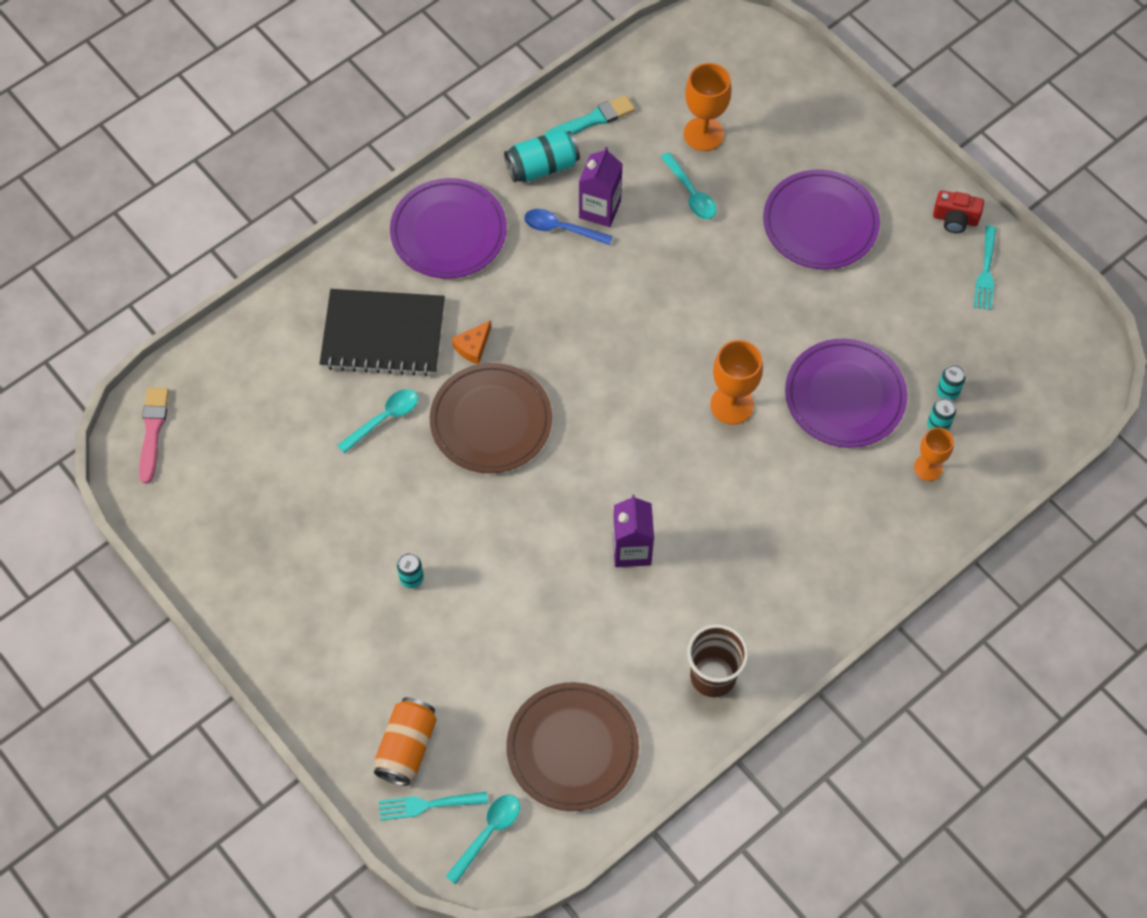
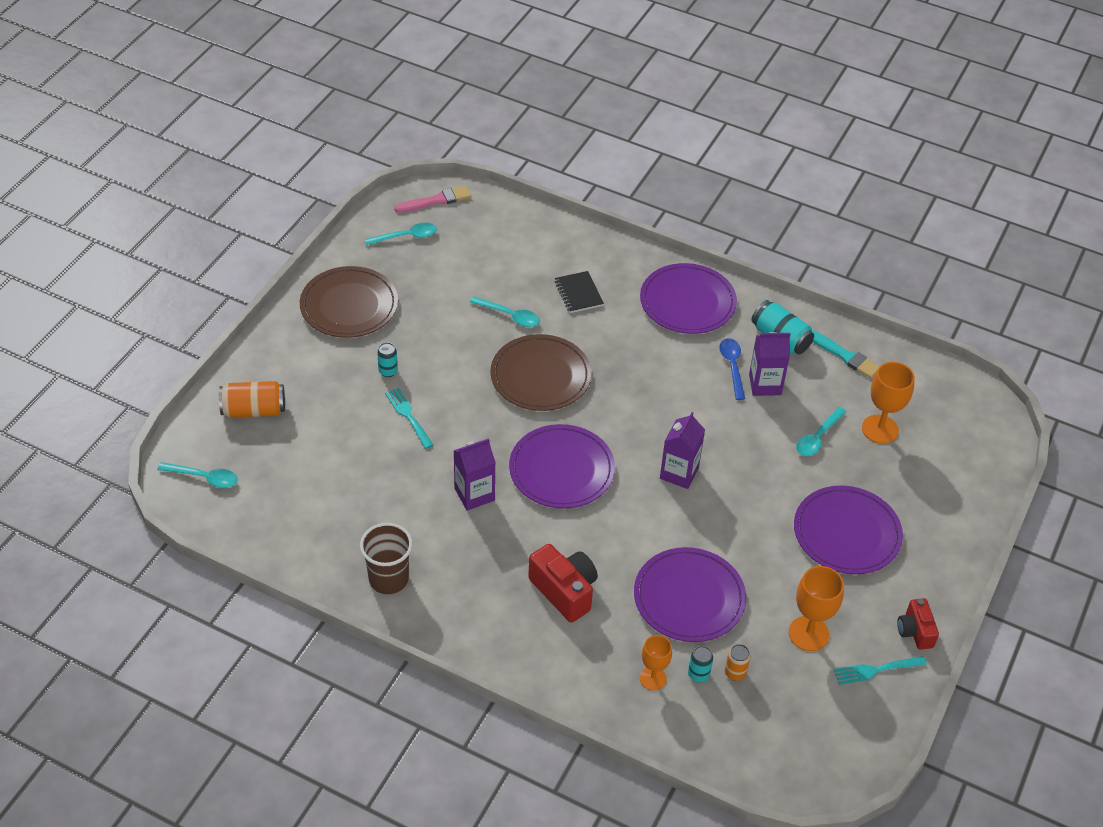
camera: 65 degrees right, 15 degrees down
black notebook [320,289,445,376] -> black notebook [555,271,604,313], size x0.51
turquoise fork [379,792,488,821] -> turquoise fork moved to [385,388,433,449]
orange cheese [452,320,491,364] -> none
brown plate [506,682,639,811] -> brown plate moved to [300,266,398,338]
orange goblet [710,340,763,425] -> orange goblet moved to [789,566,844,651]
turquoise can [937,365,966,401] -> orange can [725,644,750,681]
none -> turquoise spoon [364,222,437,245]
none -> purple plate [509,424,615,508]
none -> red camera [528,544,598,622]
none -> purple carton [660,412,705,489]

